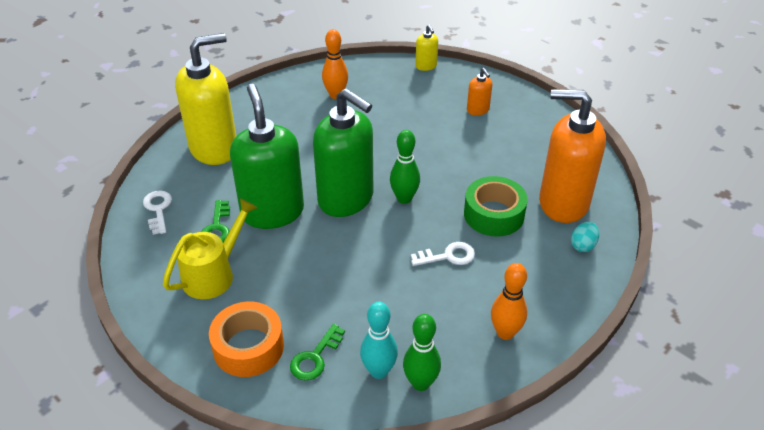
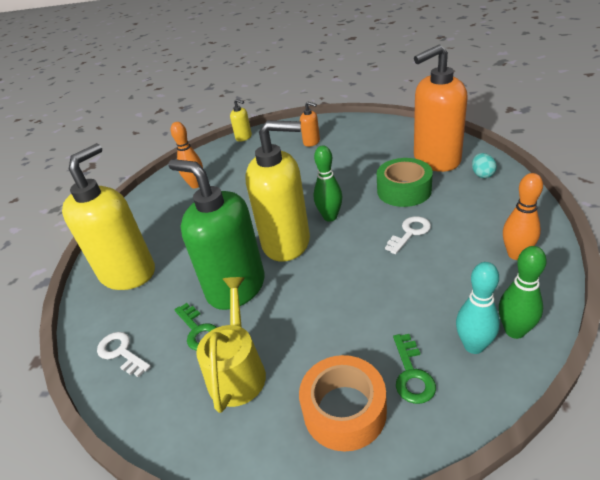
camera: 30 degrees left, 5 degrees down
green soap dispenser [313,88,373,217] -> yellow soap dispenser [245,120,310,262]

